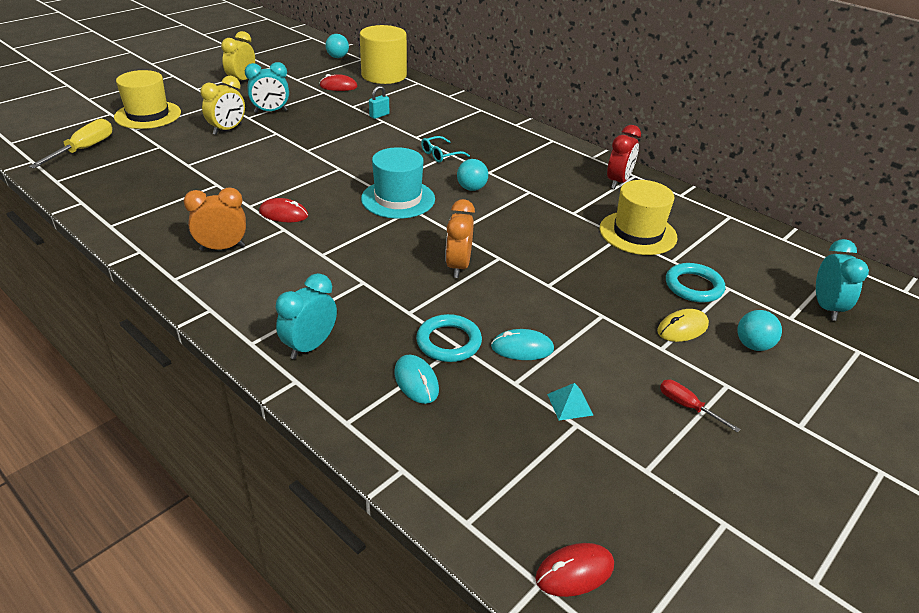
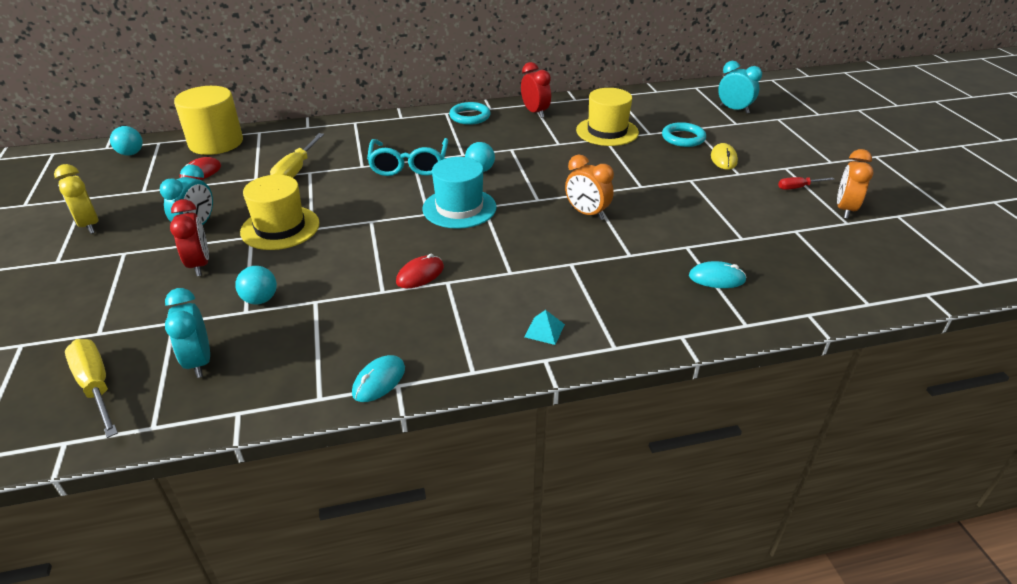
camera: 55 degrees left, 0 degrees up
yellow hat [114,70,181,129] -> yellow hat moved to [240,175,320,250]
orange clock [184,187,246,251] -> orange clock moved to [837,149,873,219]
yellow clock [200,76,245,135] -> red clock [170,199,209,276]
turquoise clock [275,273,337,359] -> turquoise clock moved to [165,288,210,378]
turquoise padlock [369,86,389,119] -> yellow screwdriver [270,133,324,178]
turquoise ring [416,314,482,362] -> turquoise ring moved to [449,102,491,125]
turquoise glasses [421,136,470,162] -> turquoise glasses [367,138,448,176], size x1.89
turquoise mouse [491,329,554,360] -> turquoise mouse moved to [352,355,405,402]
red mouse [535,543,614,597] -> none
turquoise pyramid [547,383,594,420] -> turquoise pyramid moved to [524,310,565,345]
turquoise ball [737,310,782,351] -> turquoise ball moved to [235,266,277,304]

